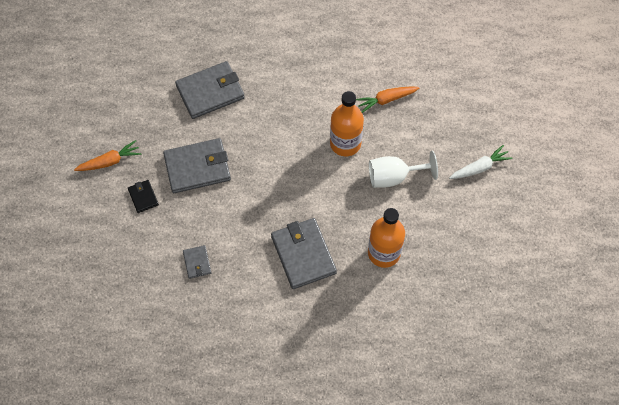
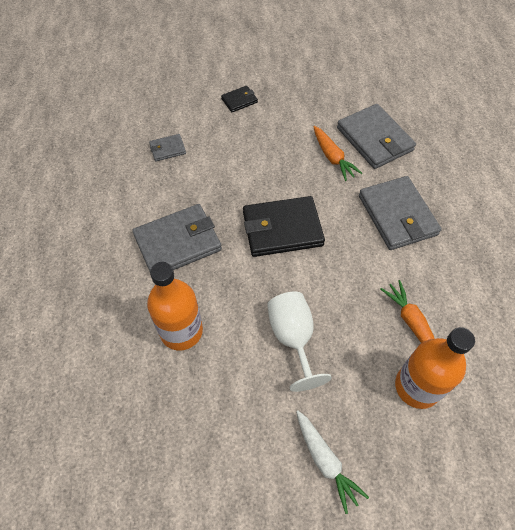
camera: 85 degrees right, 5 degrees down
orange carrot [74,140,141,171] -> orange carrot moved to [313,126,362,181]
grey wallet [163,138,231,193] -> grey wallet moved to [359,176,442,250]
orange bottle [330,91,364,156] -> orange bottle moved to [395,327,475,409]
none -> black wallet [243,196,325,257]

